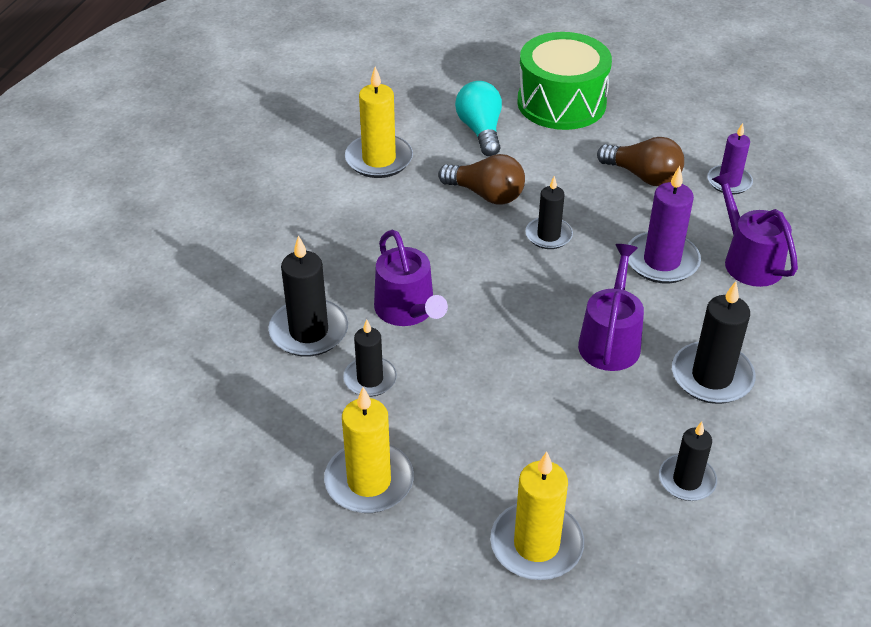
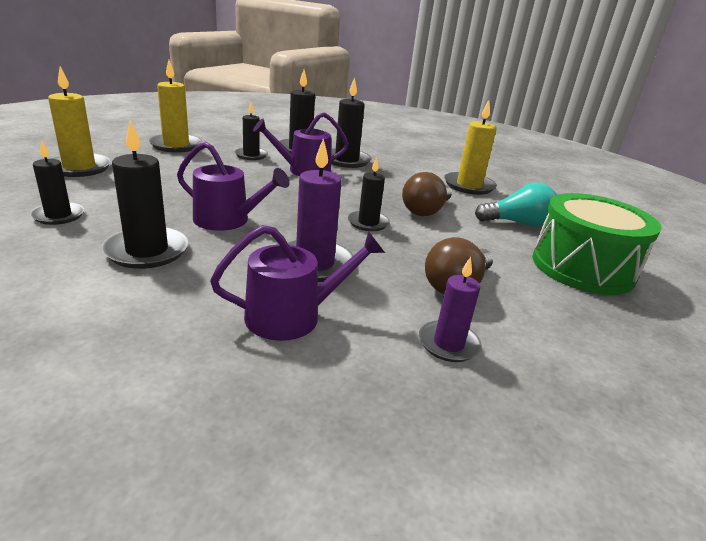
camera: 95 degrees right, 15 degrees down
none -> black candle [331,77,371,168]

